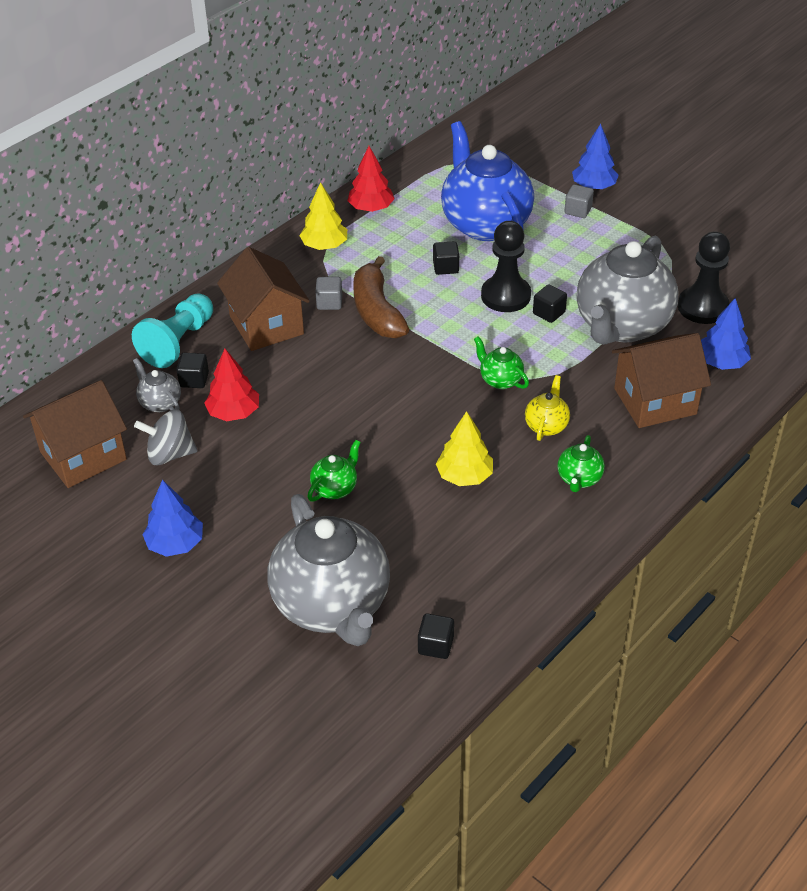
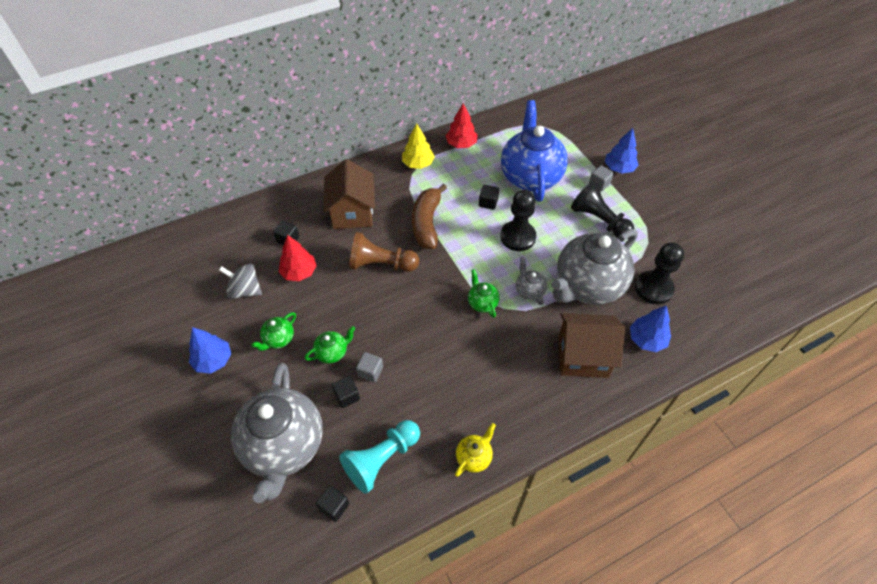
camera: 20 degrees right, 10 degrees up
brown house [23,380,127,488] -> none
turquoise pawn [132,293,213,368] -> turquoise pawn moved to [339,420,420,494]
grey teapot [133,358,181,412] -> grey teapot moved to [516,257,547,305]
grey cube [315,277,342,310] -> grey cube moved to [356,352,383,383]
yellow tree [436,411,493,486] -> none
yellow teapot [525,375,570,441] -> yellow teapot moved to [455,423,496,477]
black cube [533,284,567,323] -> black cube moved to [332,376,360,408]
green teapot [557,435,605,492] -> green teapot moved to [251,312,296,351]
none -> brown pawn [349,232,419,272]
none -> black pawn [571,181,634,238]

